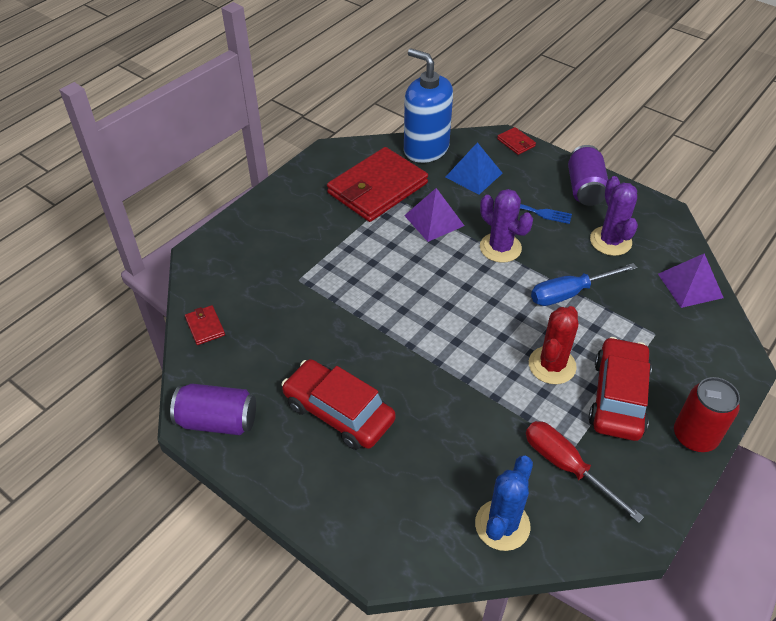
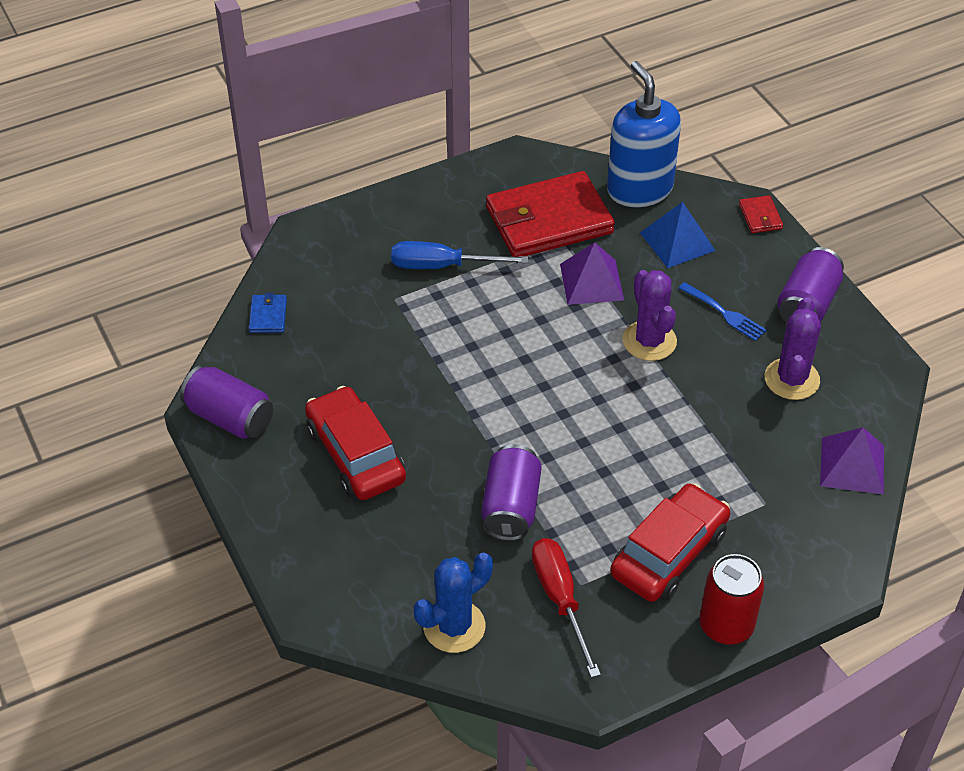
camera: 25 degrees right, 0 degrees up
red wallet [185,305,225,345] -> blue wallet [249,293,287,333]
red cactus [529,306,578,384] -> none
blue screwdriver [531,263,637,306] -> blue screwdriver moved to [391,241,529,269]
none -> purple can [481,444,542,541]

